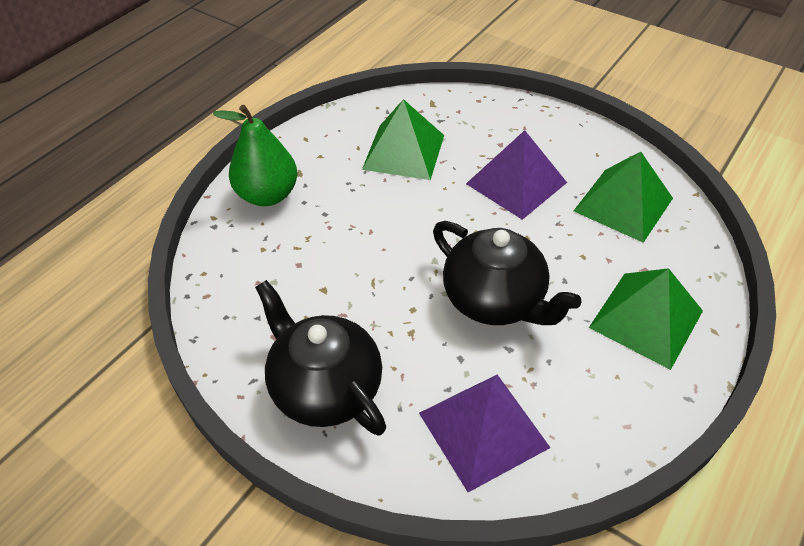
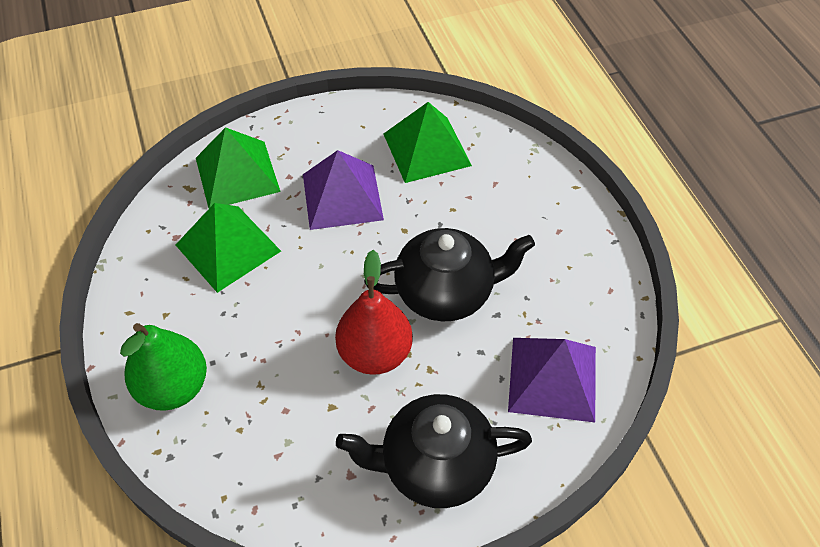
camera: 55 degrees left, 5 degrees up
green pyramid [589,268,703,370] -> green pyramid moved to [196,127,281,208]
none -> red pear [335,250,413,375]

